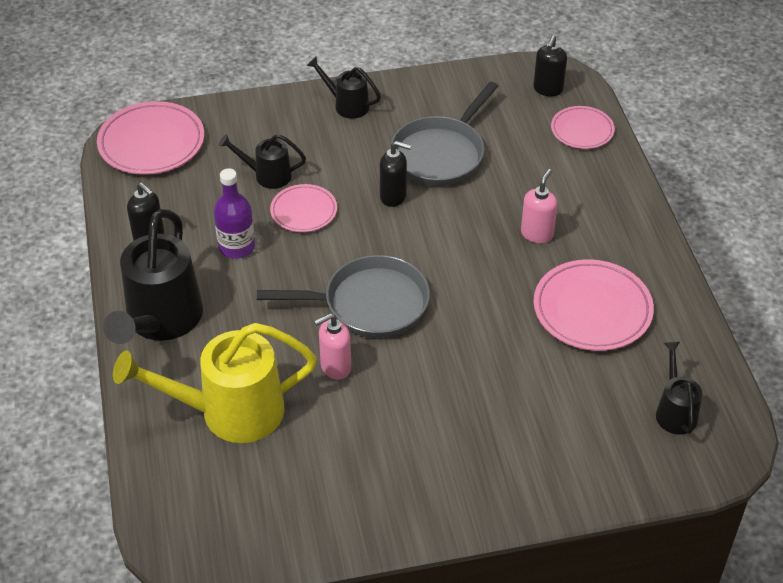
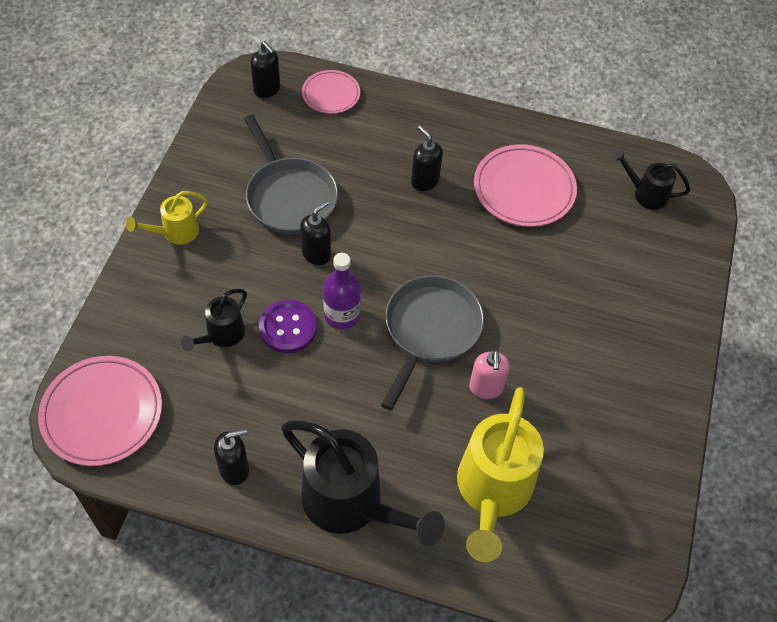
camera: 65 degrees left, 10 degrees up
purple bottle [214,168,255,259] -> purple bottle moved to [323,253,361,329]
pink plate [270,184,337,232] -> purple button [259,300,317,353]
black watering can [307,56,381,119] -> yellow watering can [126,191,208,244]
pink soap dispenser [521,169,558,243] -> black soap dispenser [411,126,443,191]

